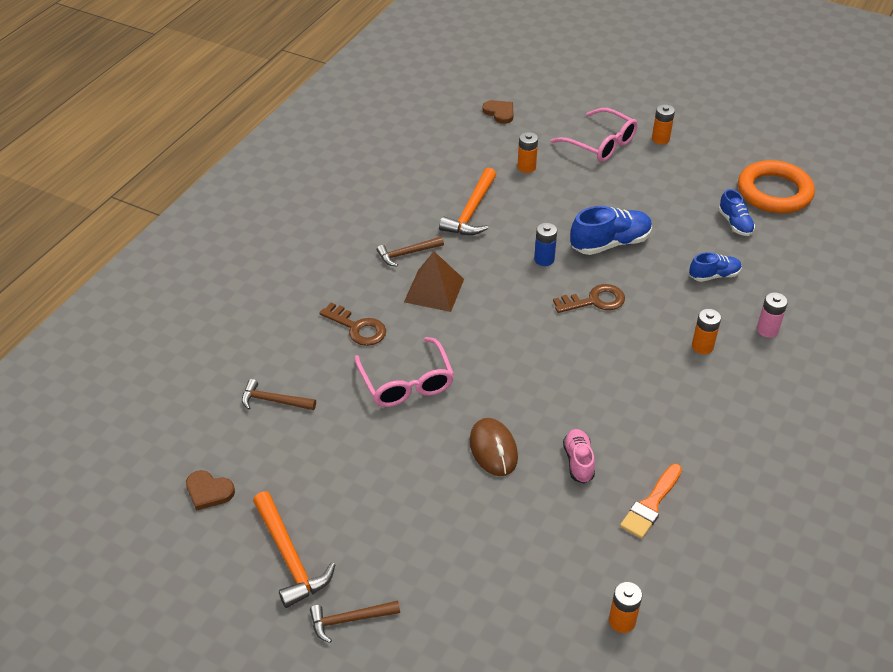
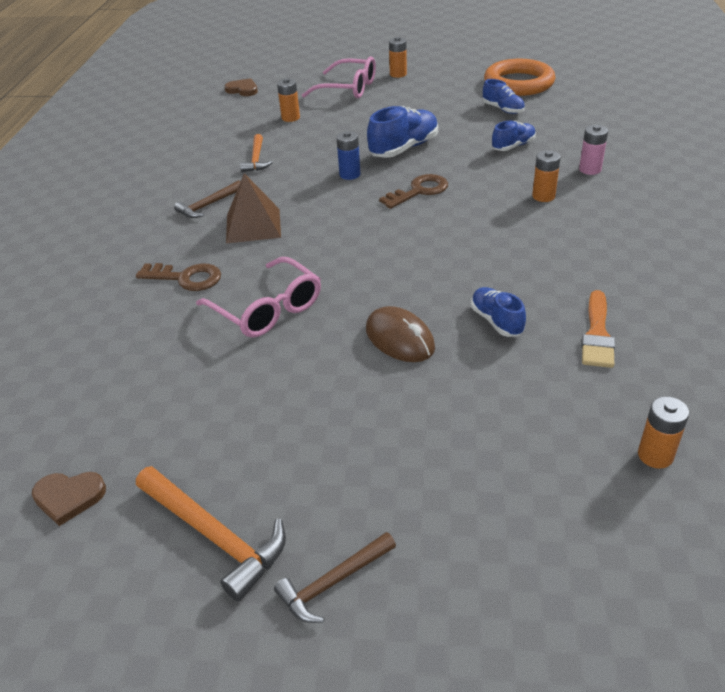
camera: 20 degrees left, 5 degrees down
brown hammer [242,379,316,410] -> none
orange hammer [439,168,496,235] -> orange hammer [240,134,273,172], size x0.64
pink shoe [563,429,595,483] -> blue shoe [471,287,526,337]

